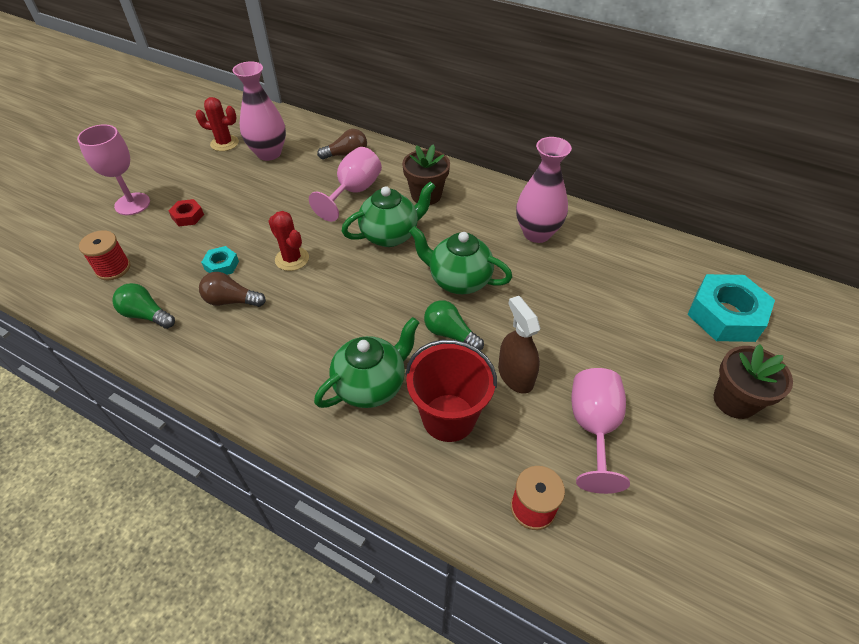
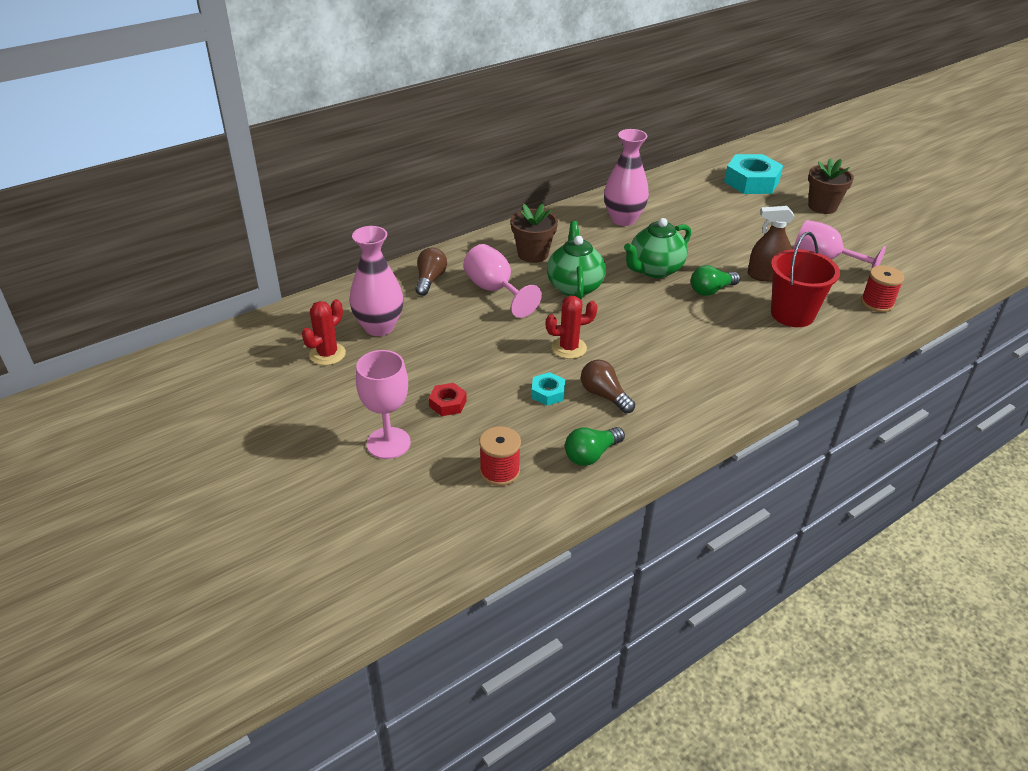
camera: 65 degrees left, 10 degrees down
brown light bulb [199,272,266,307] -> brown light bulb turned 105 degrees clockwise [581,360,635,414]
green teapot [314,317,420,408] -> none

